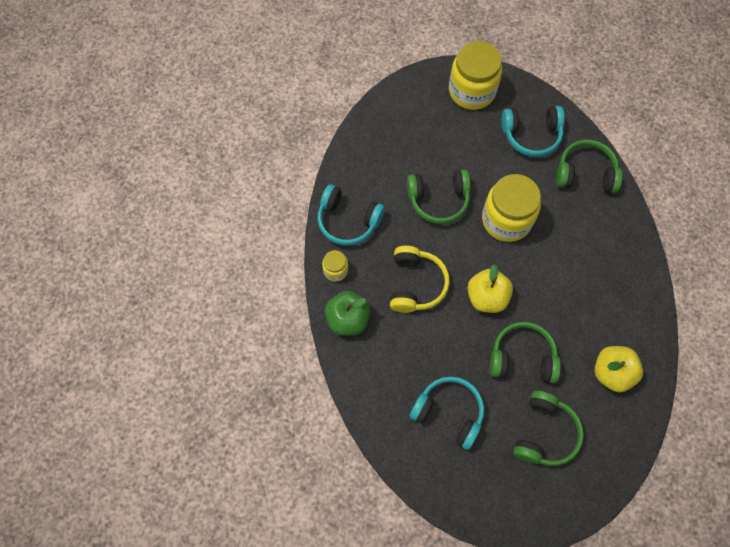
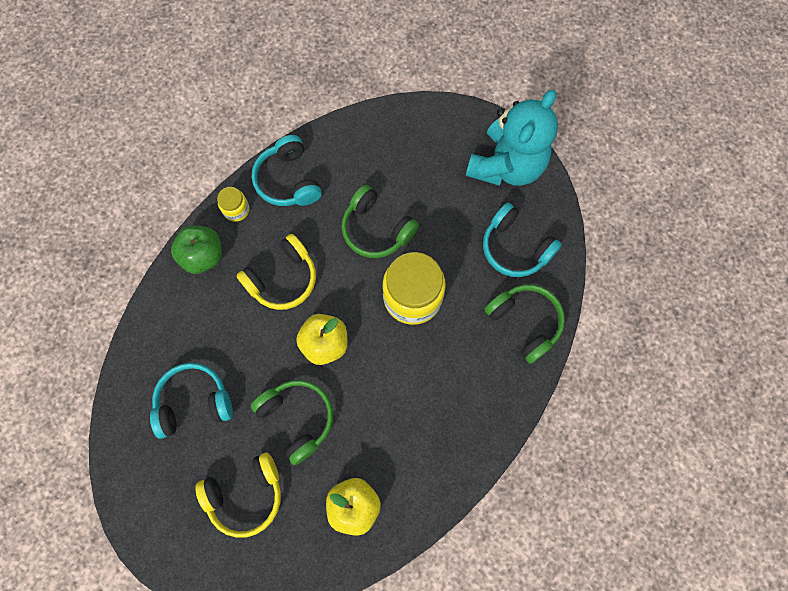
camera: 45 degrees right, 5 degrees up
turquoise headphones [409,376,484,450] -> turquoise headphones turned 90 degrees counterclockwise [150,363,233,439]
yellow jar [449,41,502,110] -> turquoise teddy bear [466,89,558,186]
green headphones [513,391,584,466] -> yellow headphones [195,453,281,538]

